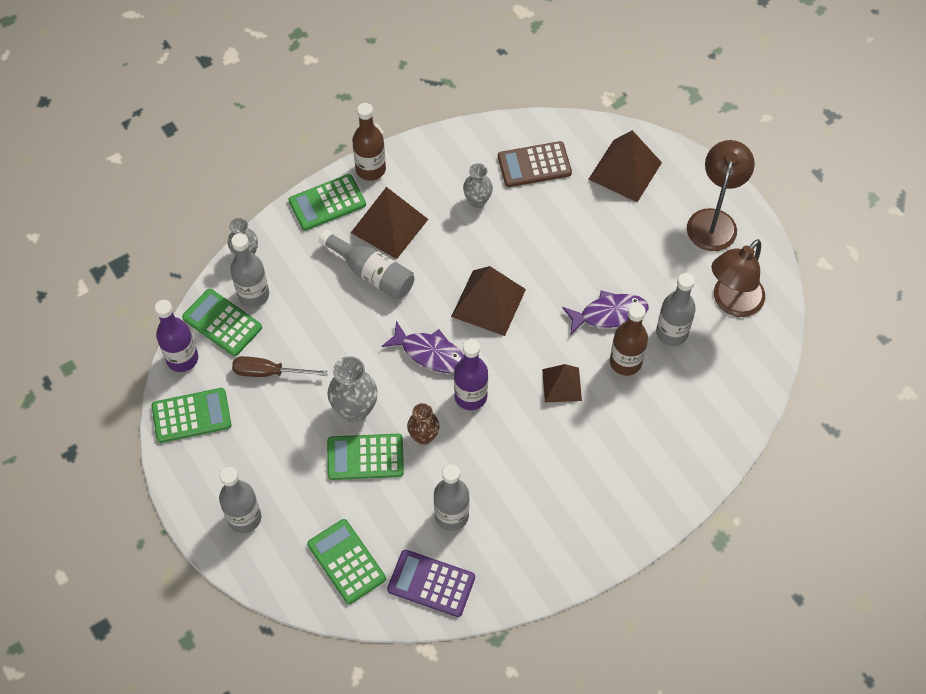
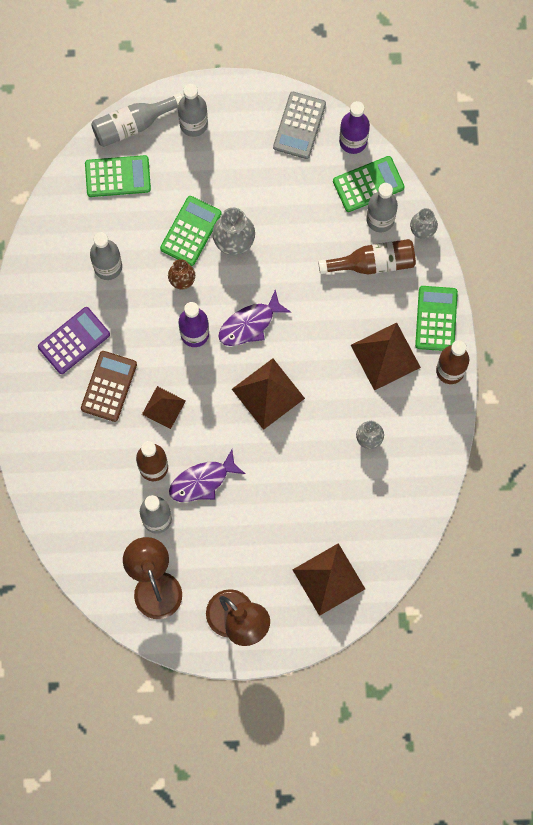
camera: 120 degrees right, 15 degrees up
green calculator [151,388,231,443] -> grey calculator [273,92,326,159]
brown screwdriver [232,356,328,377] -> none
grey bottle [319,230,414,299] -> grey bottle moved to [91,93,183,147]
purple calculator [387,550,475,617] -> purple calculator moved to [38,307,110,374]
brown calculator [498,141,572,187] -> brown calculator moved to [81,351,137,422]
purple fish [562,290,648,335] -> purple fish turned 45 degrees clockwise [169,450,245,502]
none -> brown bottle [318,239,416,274]

